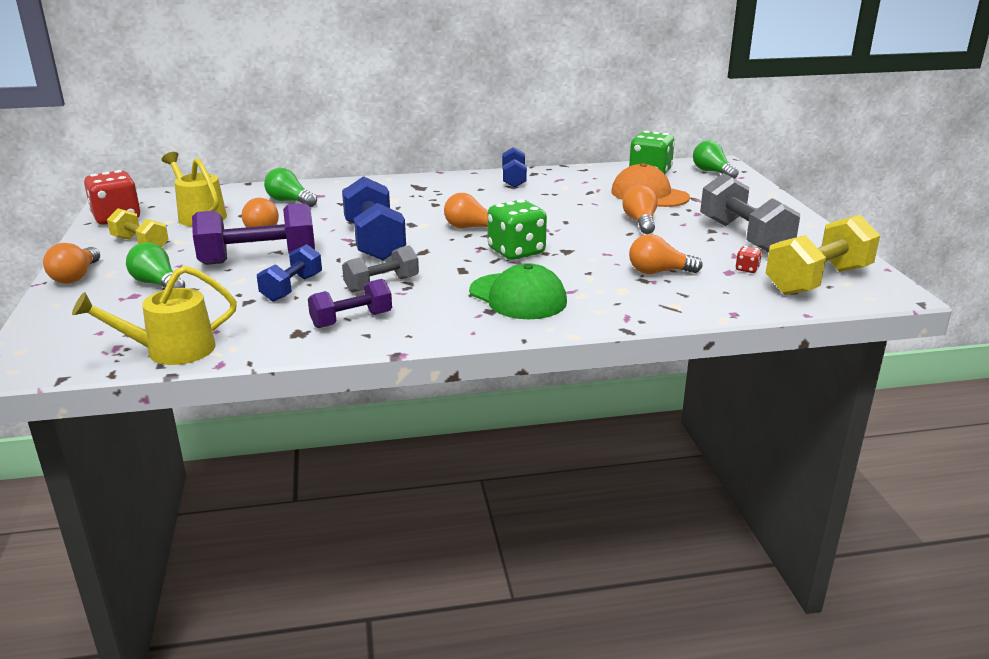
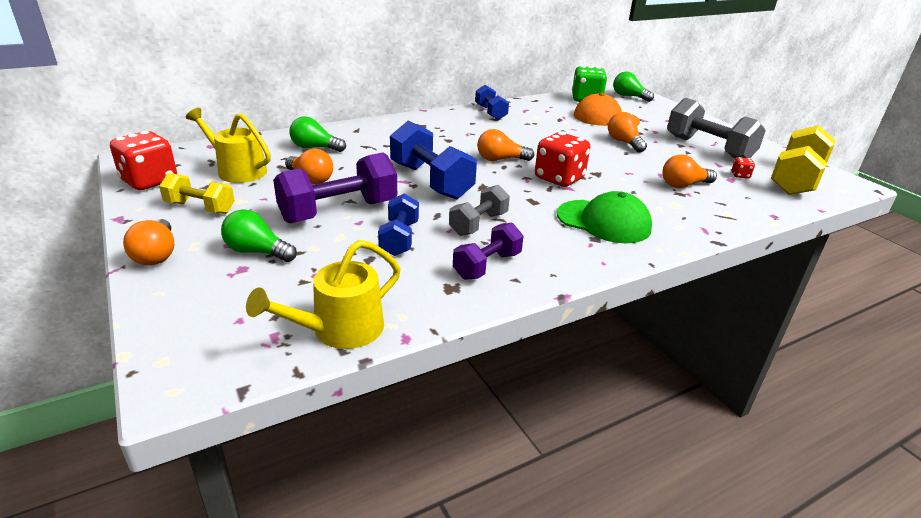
camera: 20 degrees left, 5 degrees up
green dice [488,199,547,260] -> red dice [535,132,590,187]

